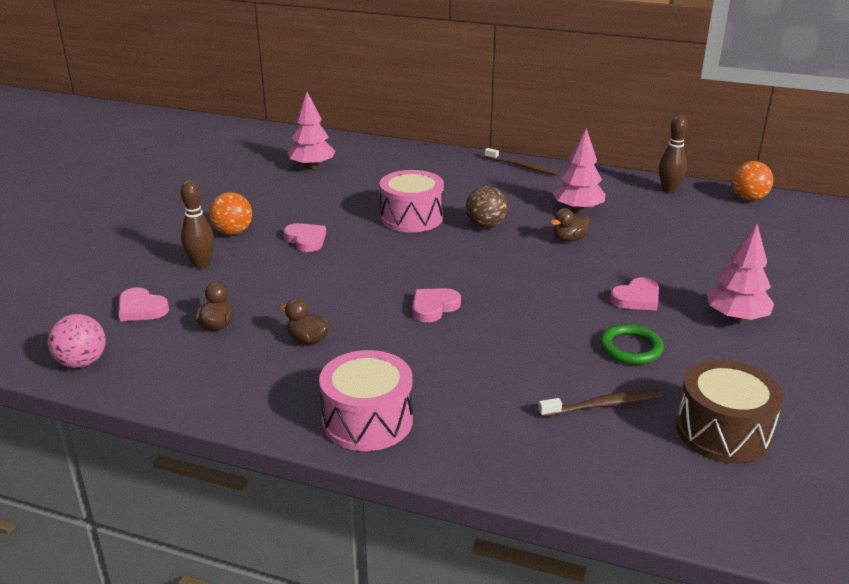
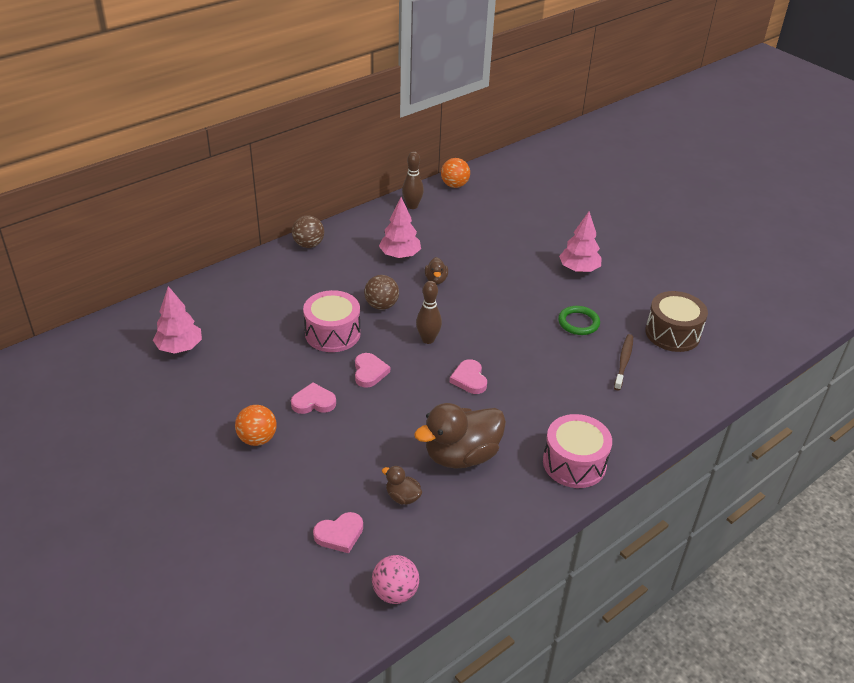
camera: 60 degrees left, 10 degrees up
brown bowling pin [181,180,214,269] -> brown bowling pin moved to [416,281,442,344]
brown duck [280,298,330,344] -> brown duck [414,403,506,469], size x2.18
brown toothbrush [485,148,560,176] -> brown ball [292,215,324,248]
pink heart [610,278,659,310] -> pink heart moved to [355,353,390,388]

